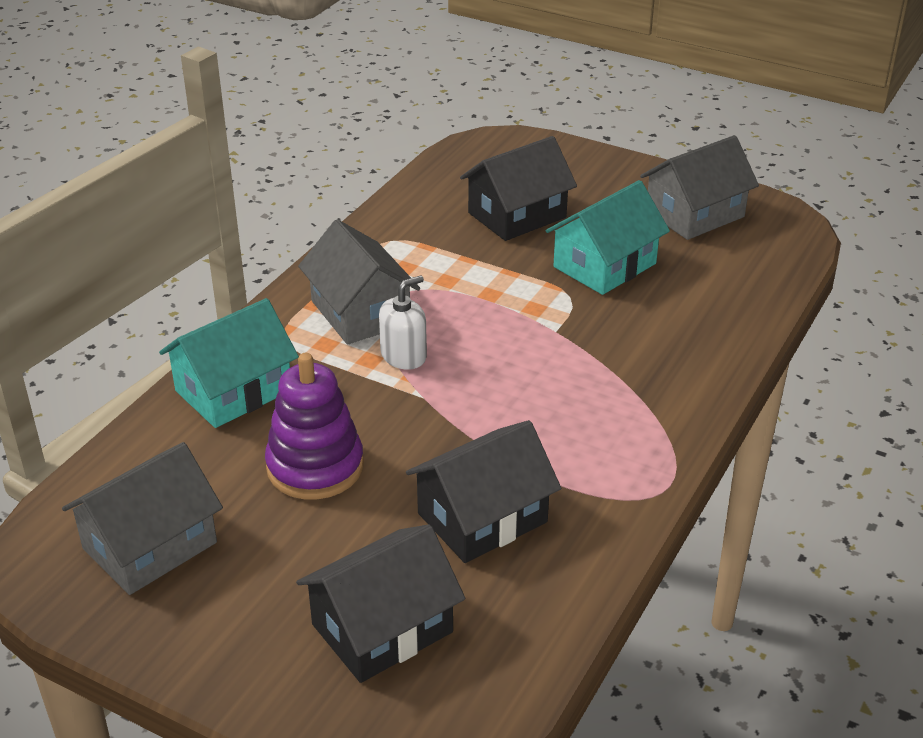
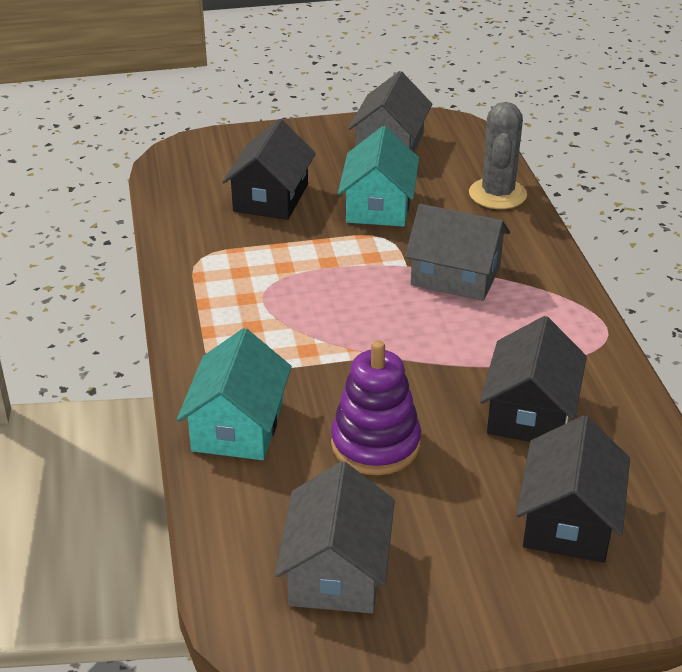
camera: 40 degrees left, 0 degrees up
grey house [298,219,420,345] -> grey house moved to [405,204,510,301]
white soap dispenser [379,276,427,370] -> none
none -> grey cactus [469,102,527,209]

